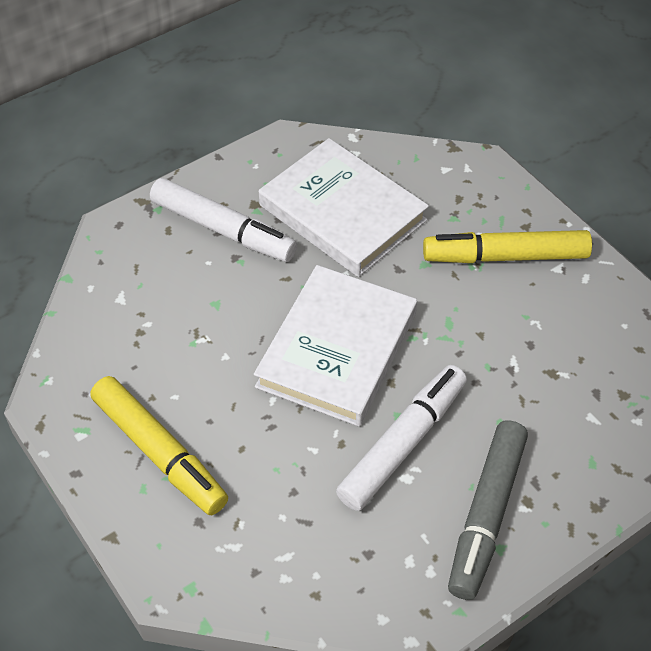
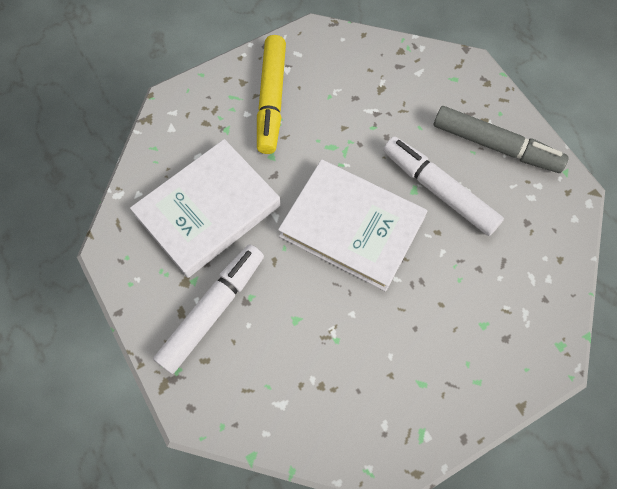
camera: 85 degrees left, 15 degrees up
yellow marker [90,376,228,515] -> none

